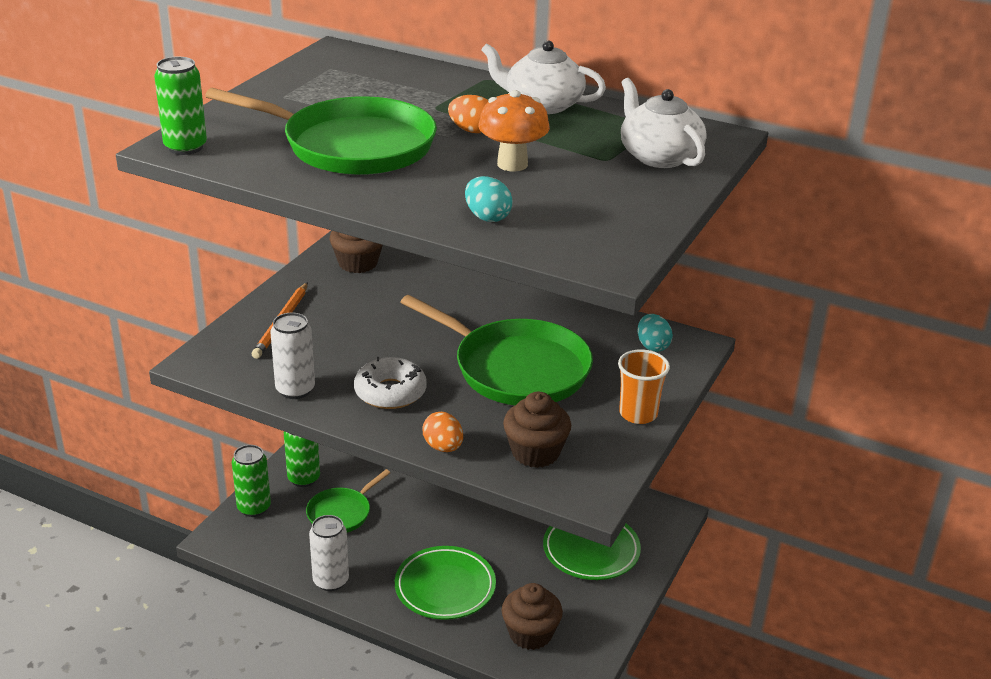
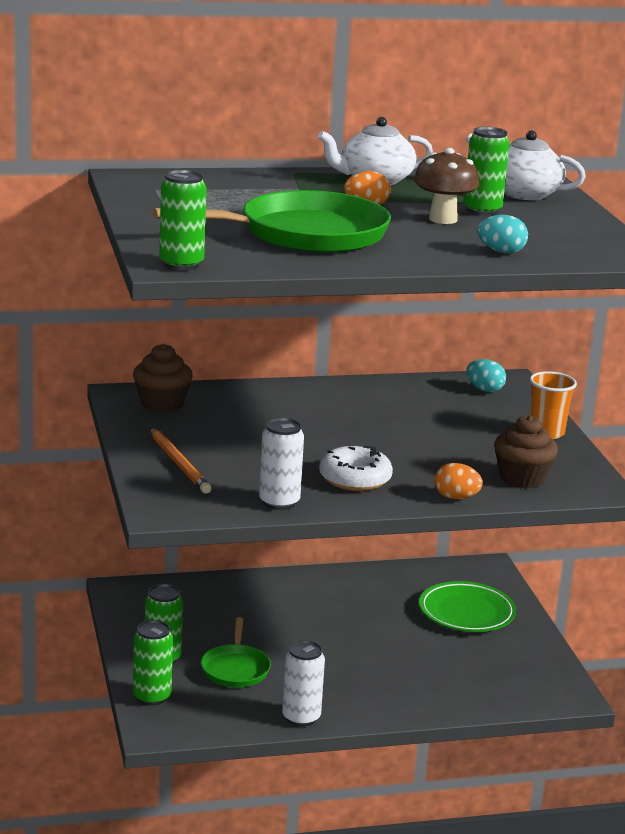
camera: 40 degrees left, 10 degrees down
green plate [395,546,496,620] -> none
green pan [400,295,593,405] -> none
orange mushroom [478,90,550,171] -> brown mushroom [414,148,479,224]
brown cupcake [501,583,563,650] -> none
none -> green can [464,127,510,215]

